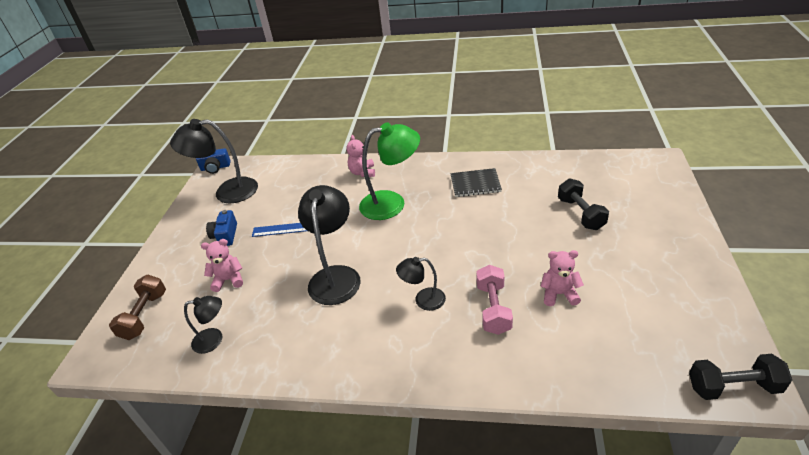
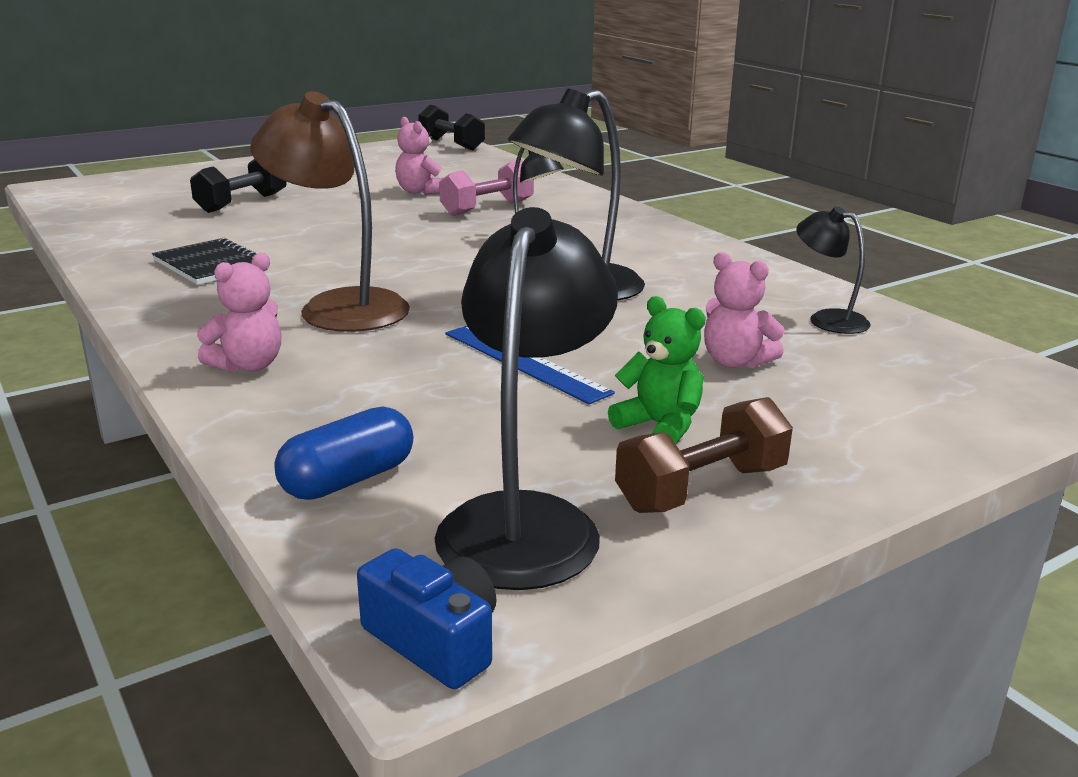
camera: 135 degrees left, 15 degrees down
brown dumbbell [109,275,166,340] -> brown dumbbell moved to [615,397,793,513]
black lamp [170,119,258,203] -> black lamp turned 120 degrees counterclockwise [434,207,618,590]
blue camera [206,210,237,246] -> green teddy bear [608,296,706,444]
green lamp [359,122,420,220] -> brown lamp [250,91,410,332]
none -> blue capsule [274,406,413,500]

